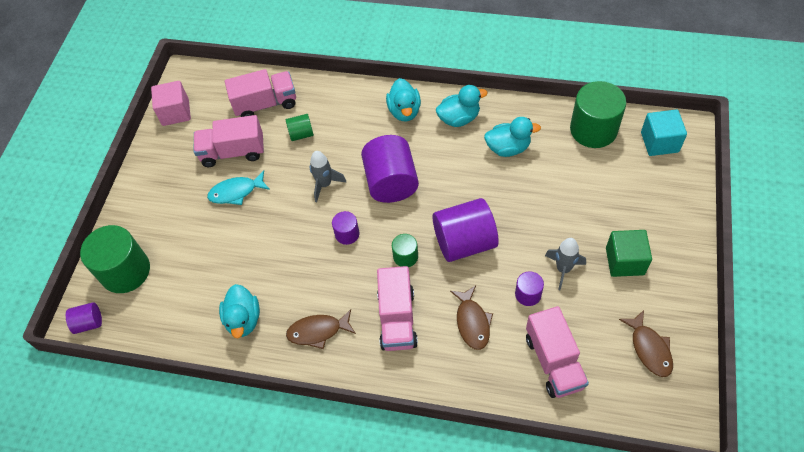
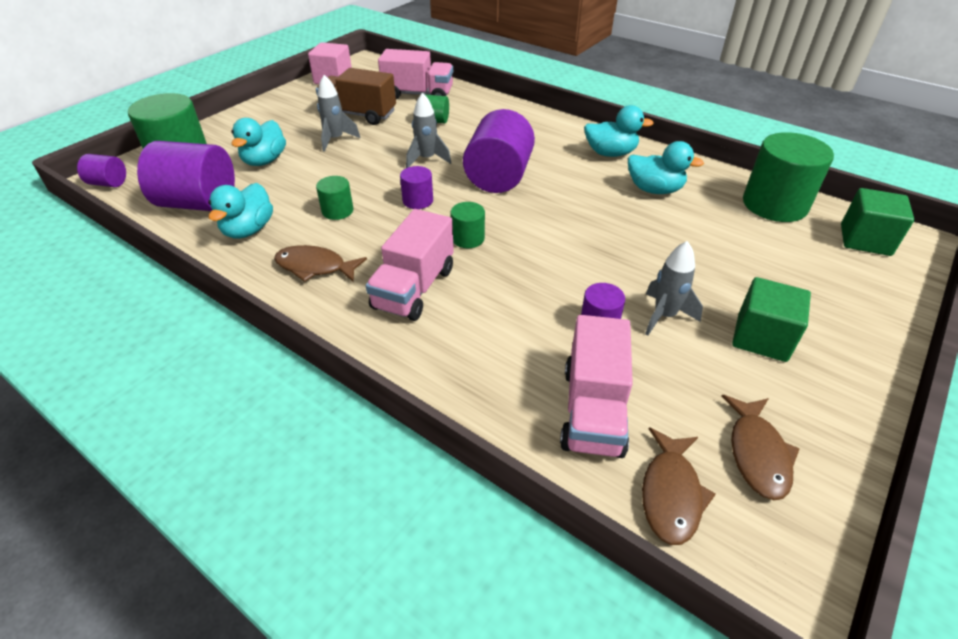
camera: 20 degrees right, 15 degrees down
pink truck [194,115,264,167] -> brown truck [316,68,396,125]
turquoise fish [207,170,270,205] -> grey rocket [317,75,360,152]
turquoise duck [386,78,421,121] -> turquoise duck moved to [231,118,286,166]
purple cylinder [433,198,499,262] -> purple cylinder moved to [137,141,235,211]
brown fish [450,285,493,350] -> brown fish moved to [642,427,716,545]
turquoise cube [641,109,687,156] -> green cube [841,188,914,256]
none -> green cylinder [316,176,353,220]

